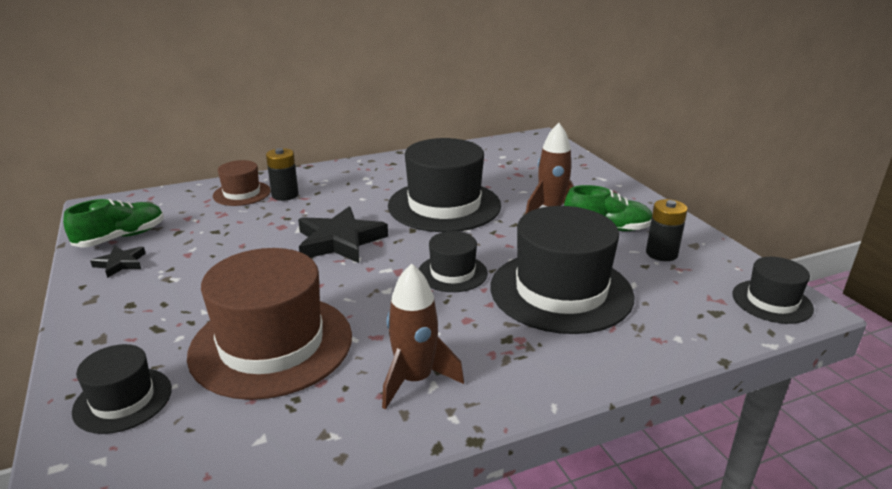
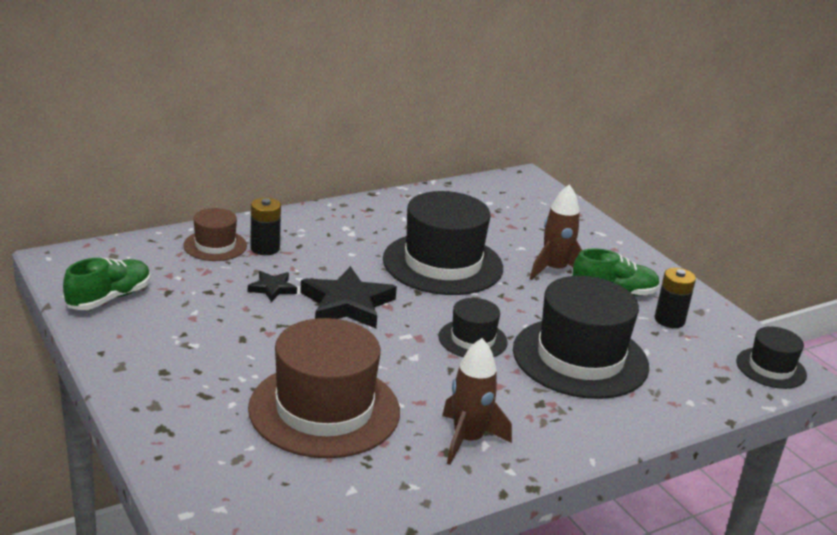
camera: 10 degrees left, 0 degrees up
black hat [72,344,172,434] -> none
black star [90,246,146,278] -> black star moved to [248,271,297,302]

